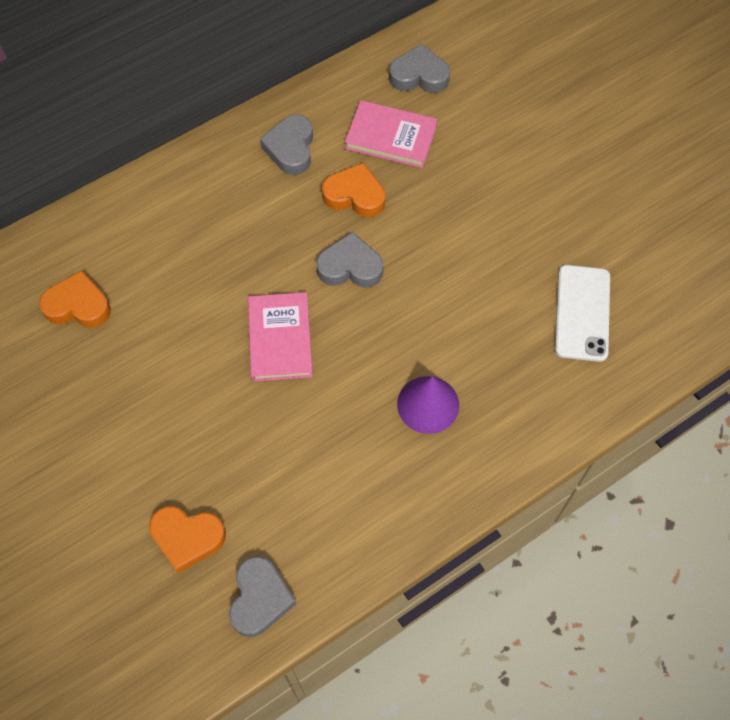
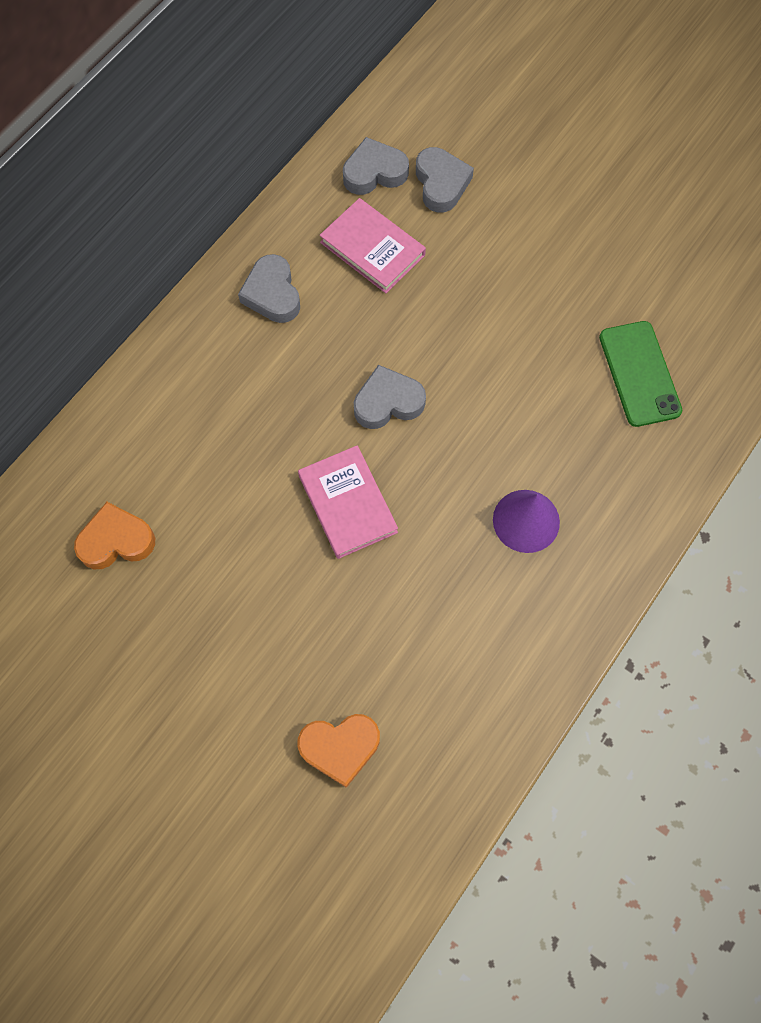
camera: 20 degrees left, 5 degrees up
grey heart [229,556,296,637] -> grey heart moved to [416,147,474,213]
orange heart [322,162,385,217] -> none
pink book [345,100,437,168] -> pink book turned 45 degrees clockwise [320,198,426,293]
white phone [555,265,610,362] -> green phone [599,321,682,427]

